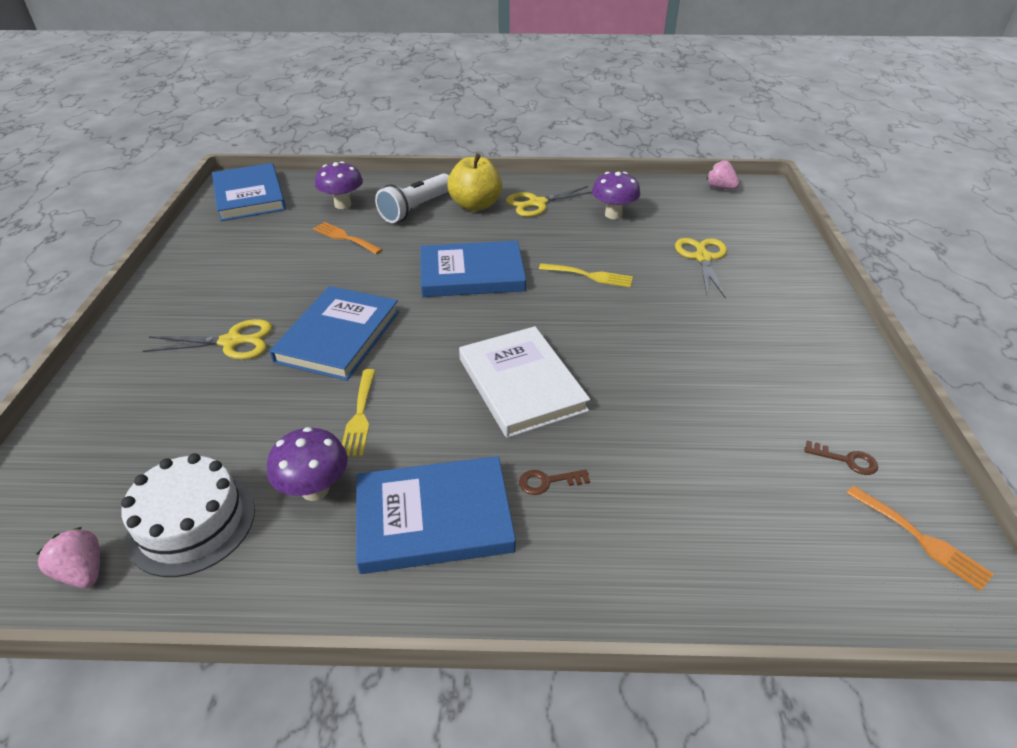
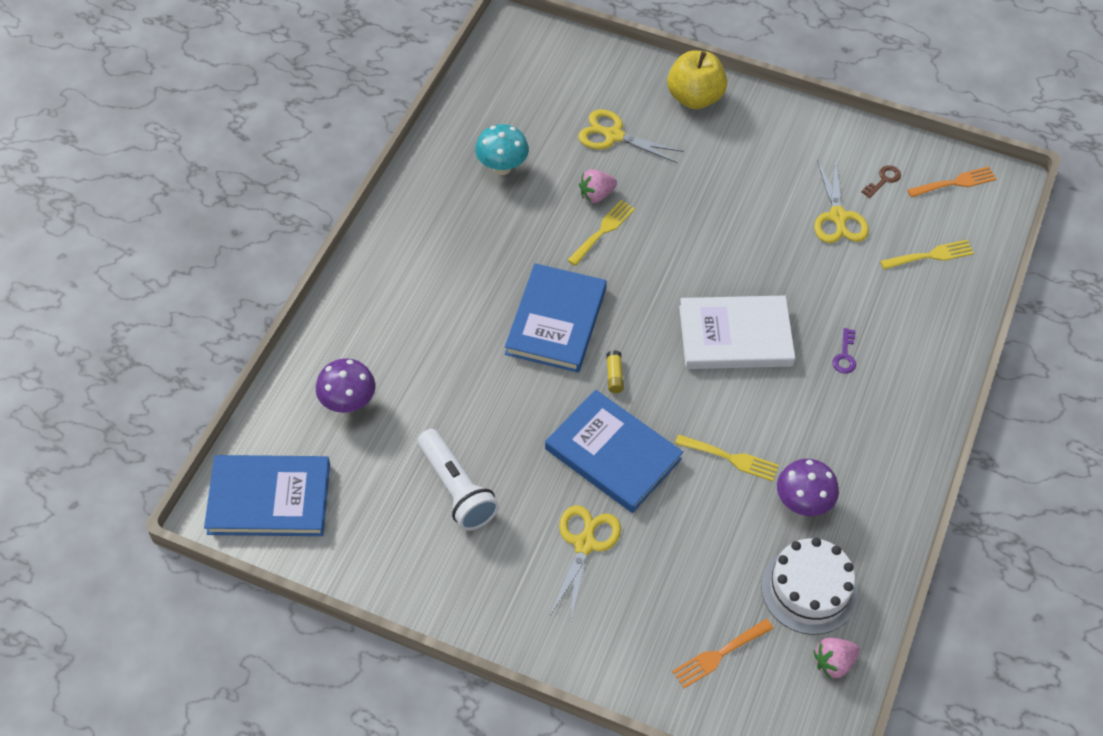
camera: 70 degrees left, 15 degrees up
orange fork [313,222,383,254] -> orange fork moved to [672,619,774,688]
blue book [356,456,516,574] -> none
white flashlight [375,173,449,223] -> white flashlight moved to [418,429,499,531]
yellow apple [447,153,502,211] -> yellow apple moved to [667,51,727,109]
yellow scissors [506,186,592,217] -> yellow scissors moved to [814,160,869,243]
brown key [519,469,590,495] -> purple key [832,328,856,374]
purple mushroom [592,172,641,219] -> turquoise mushroom [475,124,529,175]
pink strawberry [707,160,740,189] -> pink strawberry moved to [579,169,617,203]
none -> yellow glue stick [606,350,624,393]
none -> yellow fork [880,240,974,269]

